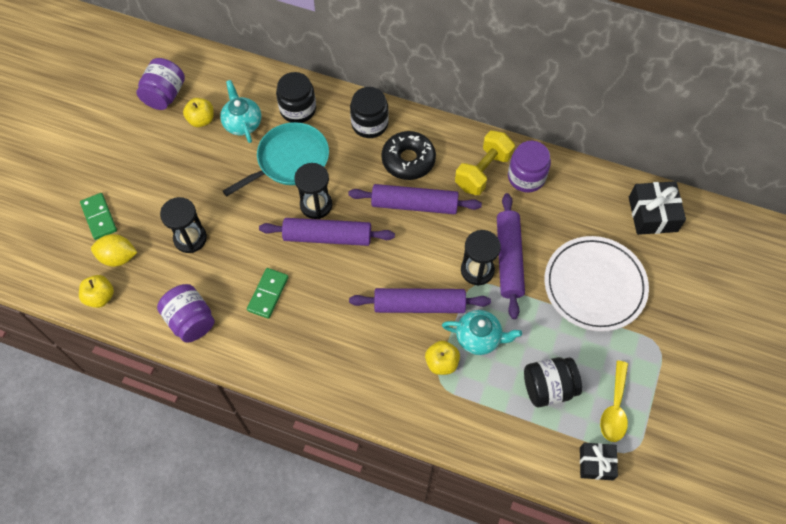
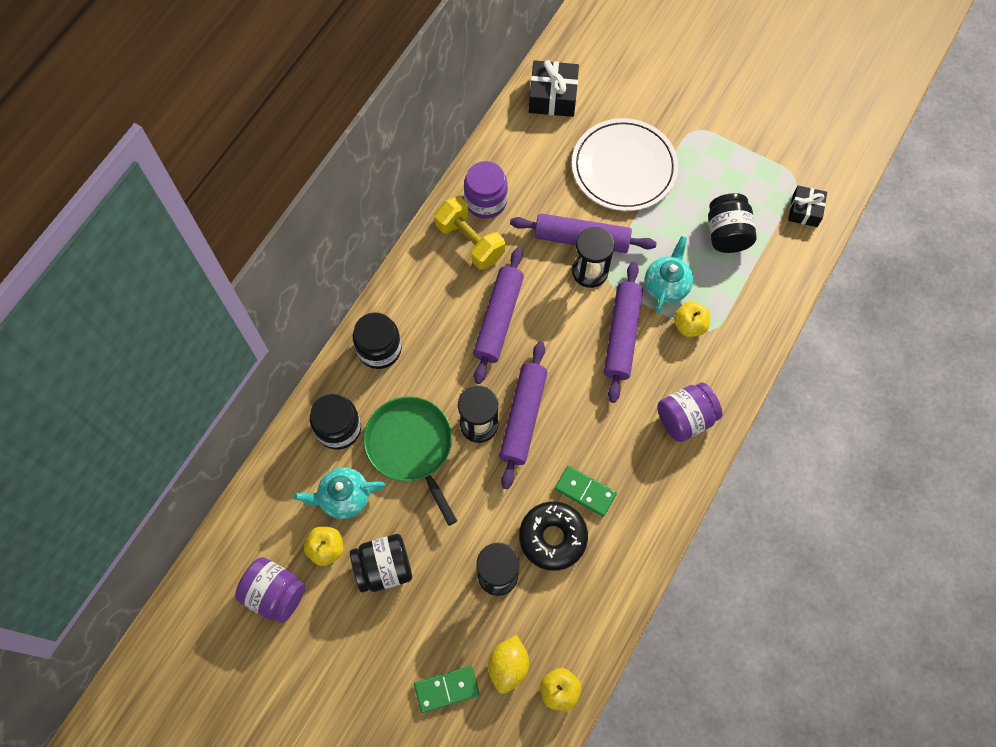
camera: 80 degrees left, 5 degrees up
purple jar [157,284,215,343] -> purple jar moved to [657,382,723,442]
turquoise pan [223,122,329,197] -> green pan [364,396,457,526]
black donut [381,131,436,180] -> black donut moved to [519,502,588,571]
yellow spoon [600,361,628,442] -> none
none -> black jar [350,534,412,593]

